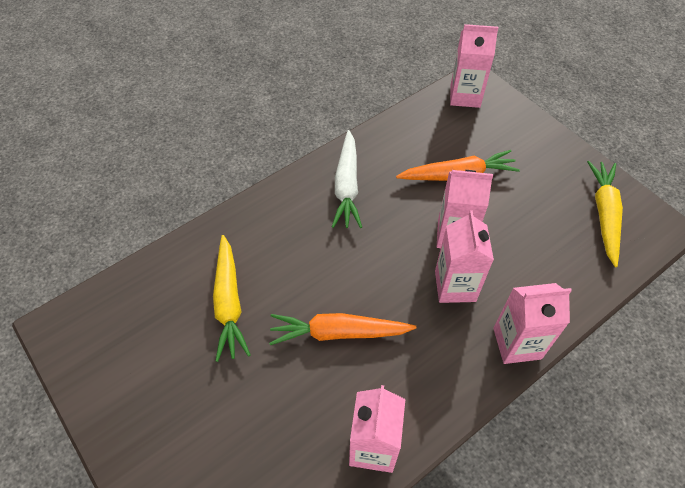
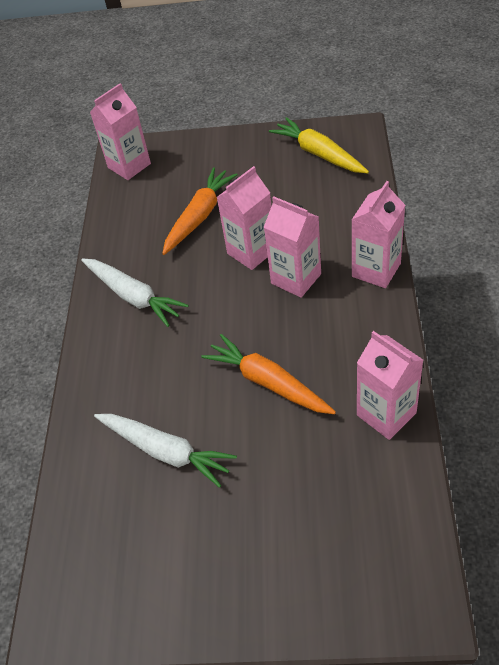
camera: 45 degrees left, 5 degrees down
yellow carrot [213,235,251,362] -> white carrot [94,414,237,488]
orange carrot [269,313,416,345] -> orange carrot turned 90 degrees clockwise [201,334,336,414]

